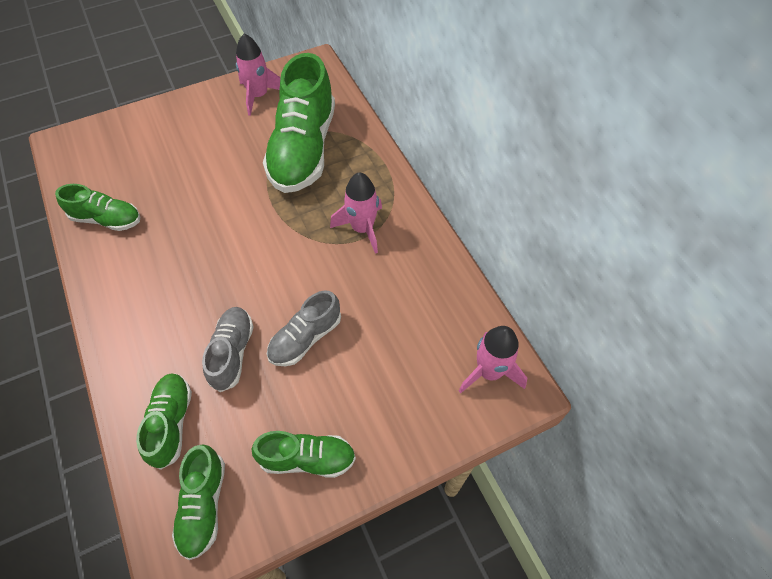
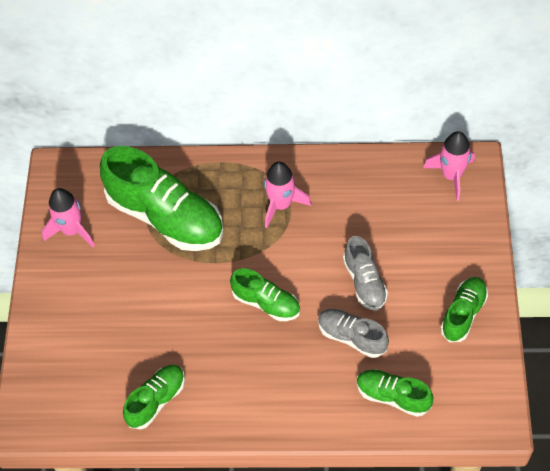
camera: 60 degrees left, 0 degrees up
green shoe [172,444,225,560] -> green shoe moved to [230,268,300,321]

